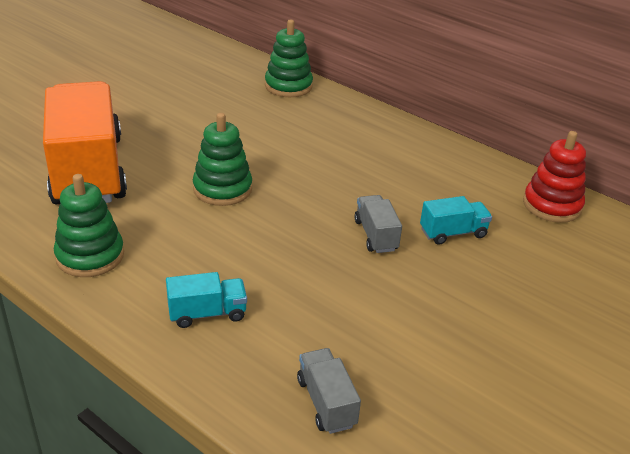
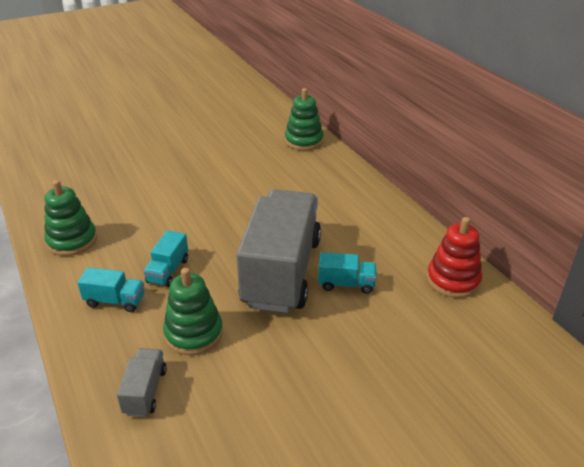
camera: 25 degrees right, 0 degrees up
orange truck [43,81,127,204] -> none
green stacking toy [193,113,252,206] -> green stacking toy moved to [163,268,223,355]
grey truck [355,195,402,253] -> grey truck [236,189,321,313], size x2.46
none -> turquoise truck [144,230,188,287]

